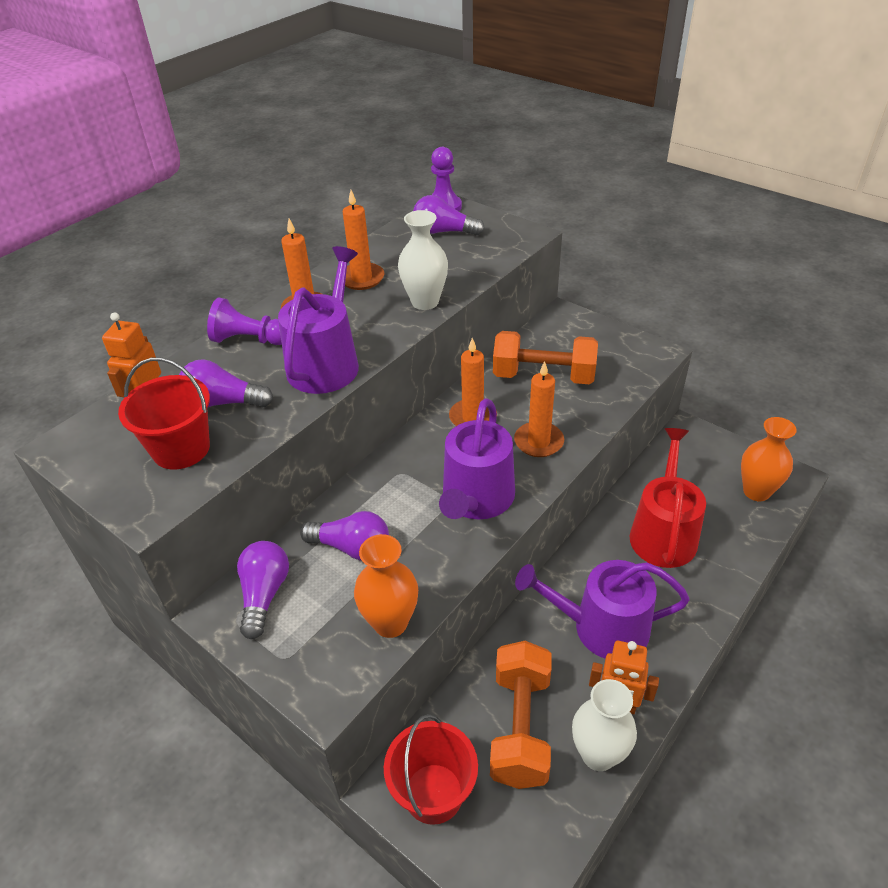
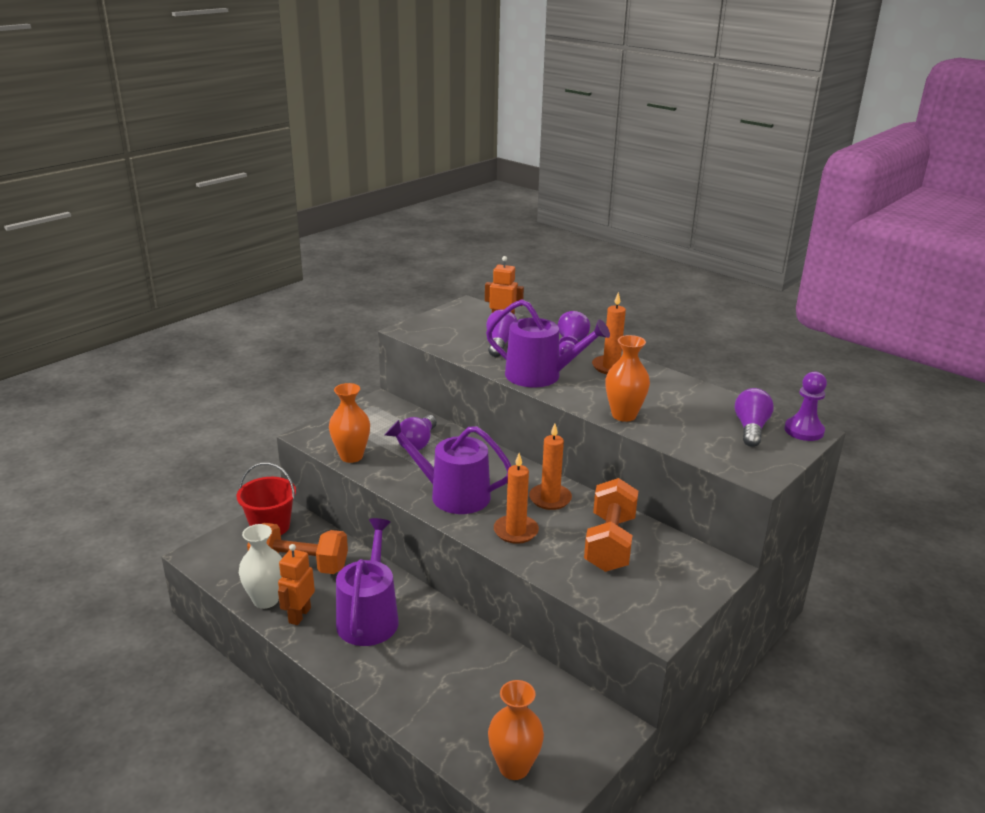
camera: 90 degrees right, 15 degrees down
red bucket [118,357,210,470] -> none
purple light bulb [237,541,289,639] -> none
orange candle [343,190,385,290] -> none
white vase [398,210,448,310] -> orange vase [605,335,650,422]
red watering can [630,428,706,568] -> none

